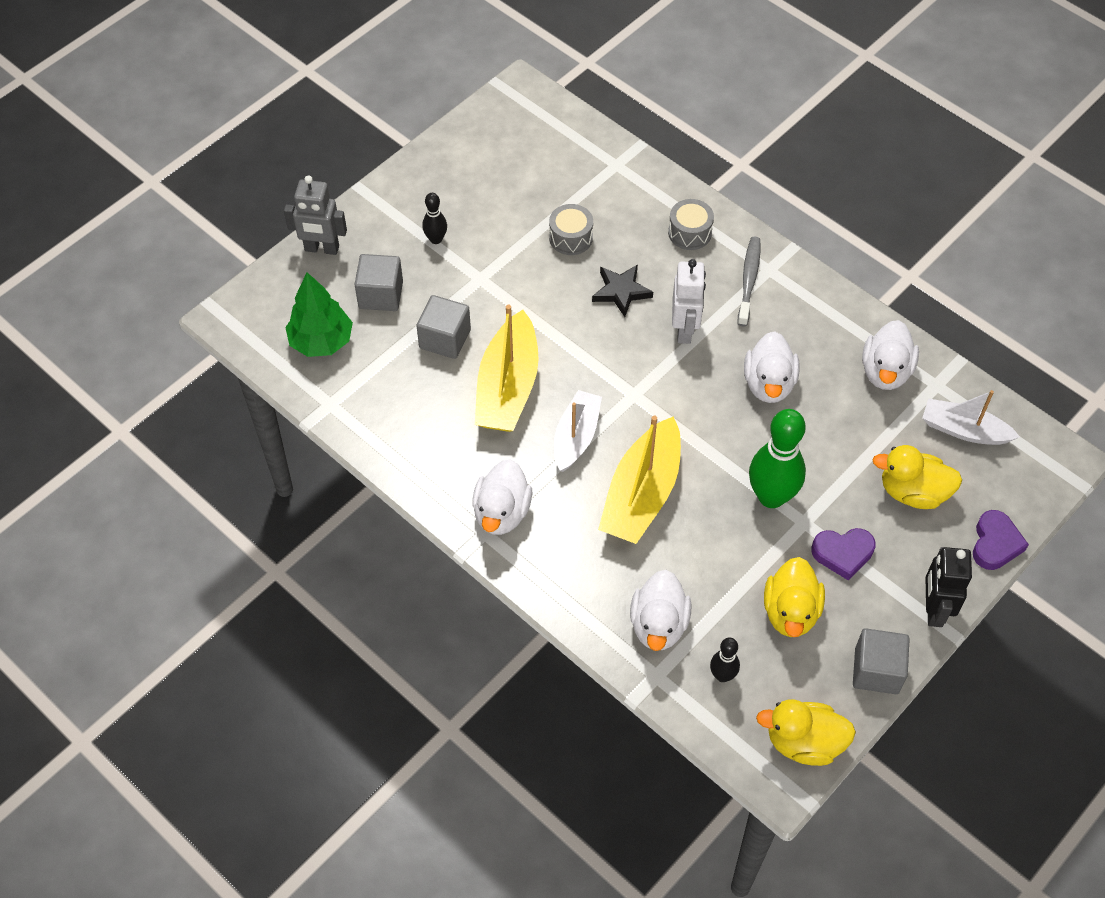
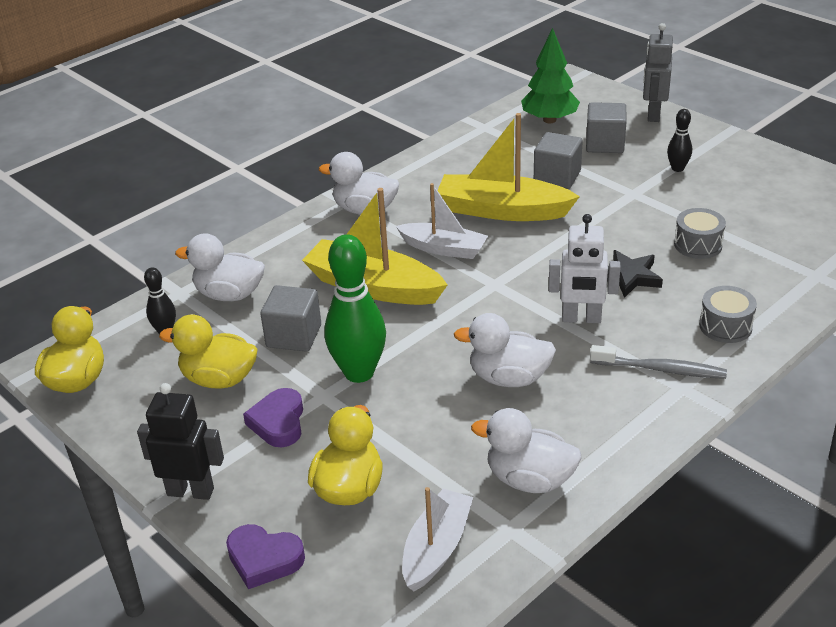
camera: 95 degrees right, 20 degrees down
grey cube [853,628,910,694] -> grey cube moved to [260,285,321,352]

